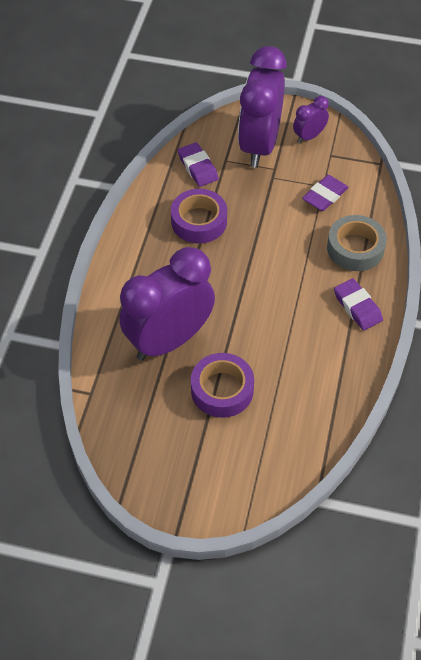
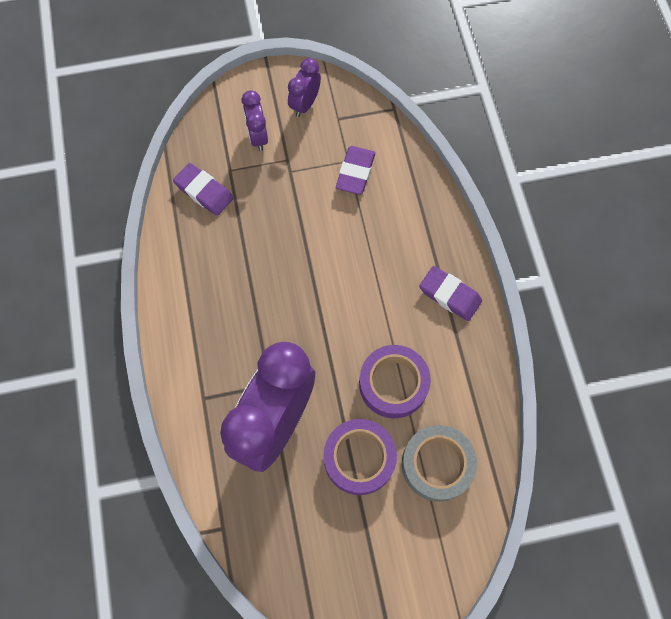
camera: 25 degrees left, 15 degrees up
purple tape [171,189,227,243] -> purple tape moved to [359,345,431,418]
purple clock [238,46,287,168] -> purple clock [242,90,268,151], size x0.45
grey tape [327,215,387,271] -> grey tape moved to [401,425,477,502]

